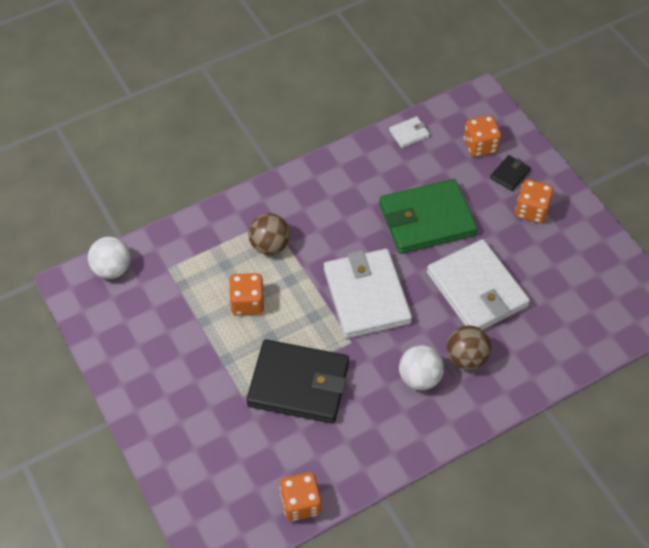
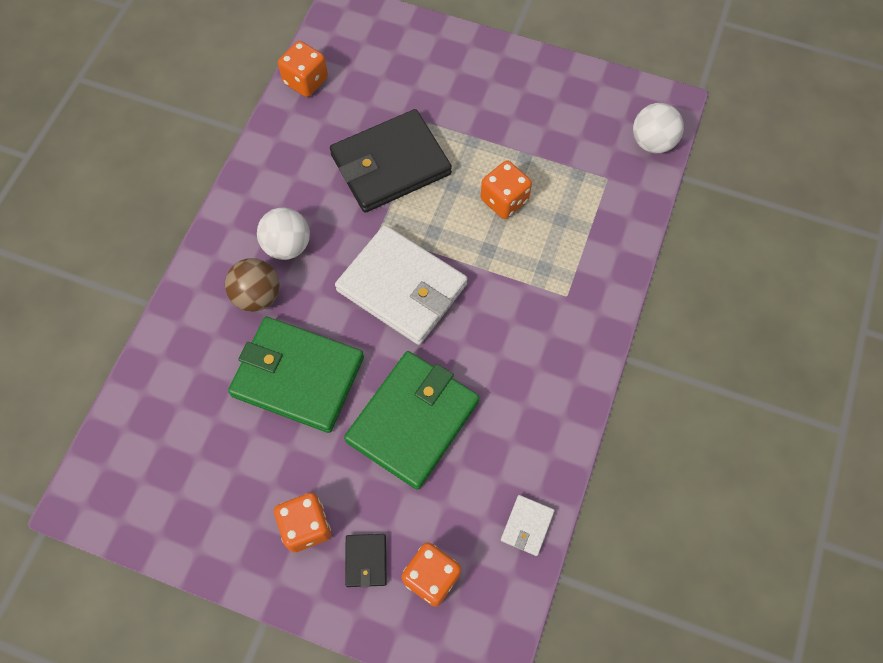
camera: 140 degrees right, 10 degrees up
brown ball [248,213,290,255] -> none
white wallet [427,239,530,330] -> green wallet [228,316,364,433]

